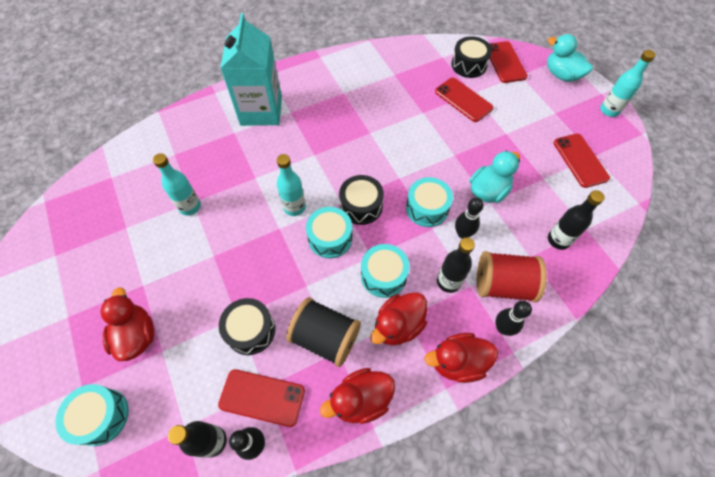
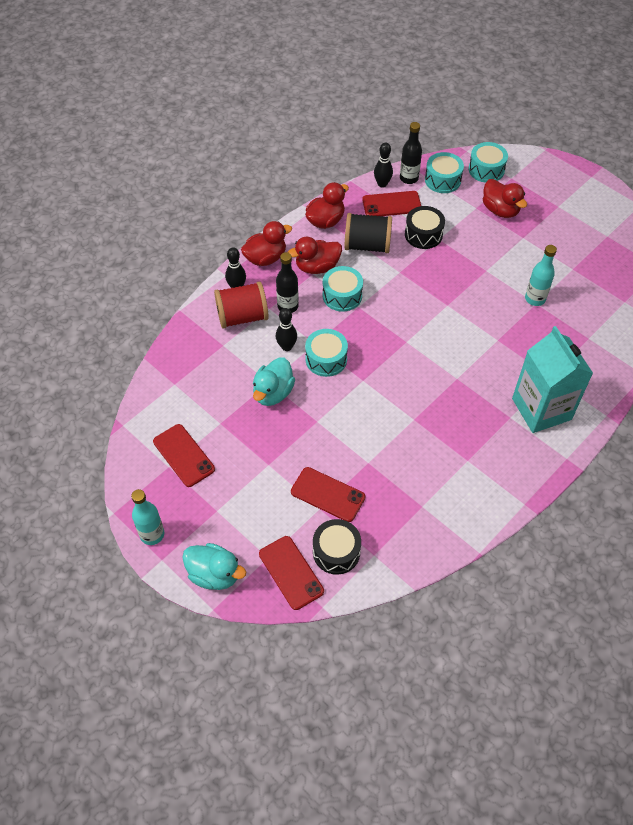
camera: 160 degrees right, 5 degrees down
turquoise bottle [277,154,306,216] -> none
turquoise drum [306,207,352,258] -> turquoise drum moved to [425,152,464,193]
black drum [339,175,384,225] -> none
red duck [370,292,427,345] -> red duck turned 135 degrees counterclockwise [288,237,342,274]
black bottle [548,190,605,250] -> none

